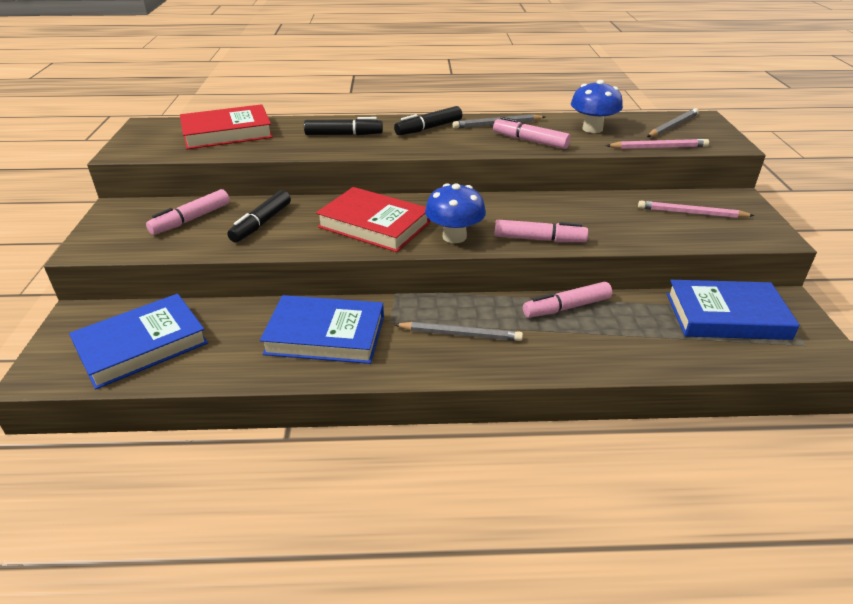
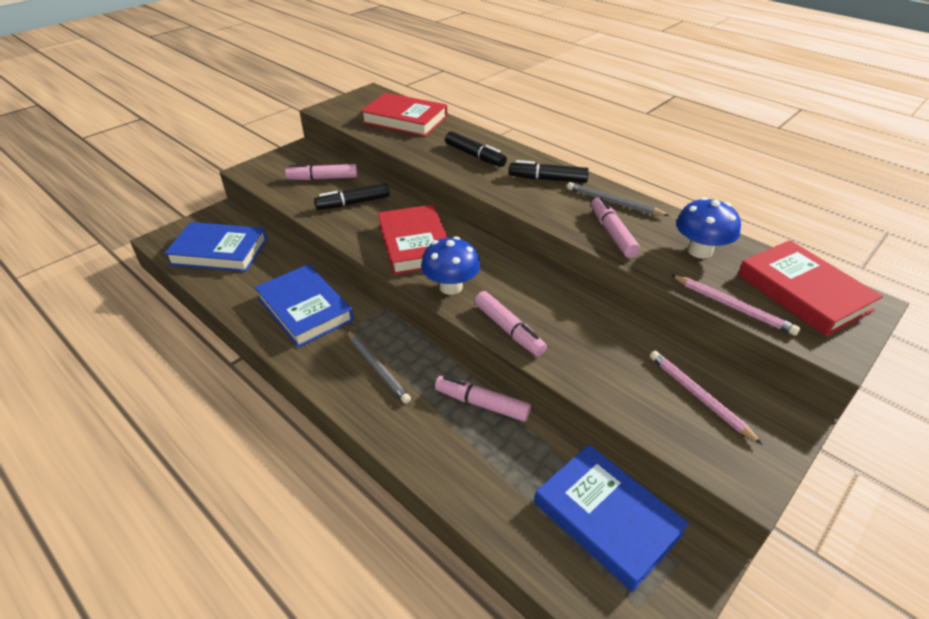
camera: 45 degrees right, 5 degrees up
grey pencil [647,108,699,137] -> red book [738,240,883,337]

